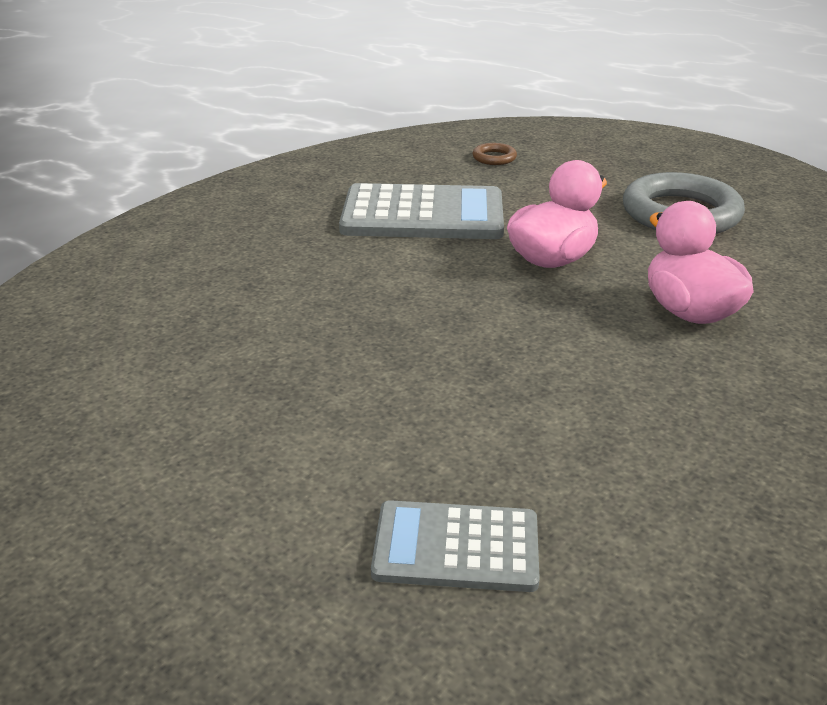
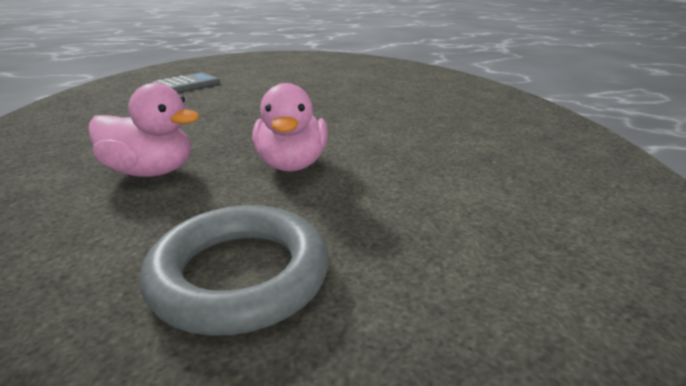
camera: 130 degrees right, 5 degrees down
grey calculator [339,183,504,239] -> none
brown ring [472,143,517,165] -> none

